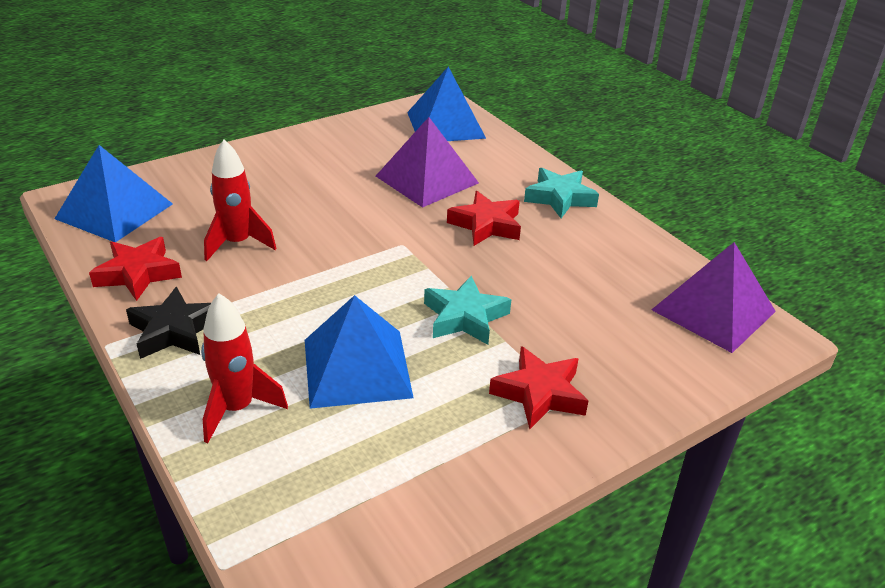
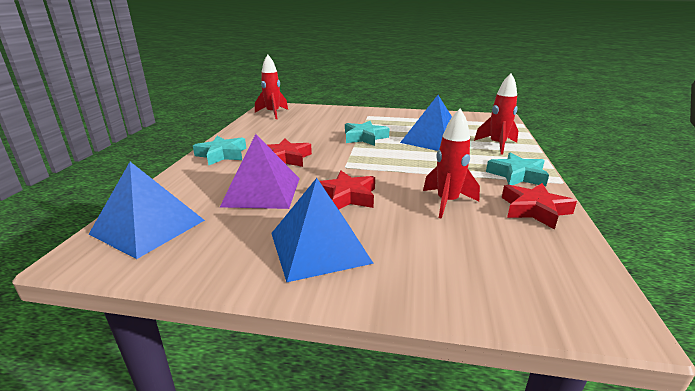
camera: 135 degrees left, 10 degrees down
blue pyramid [55,145,173,242] -> blue pyramid moved to [271,178,374,282]
black star [126,287,211,359] -> turquoise star [486,152,549,186]
red star [489,346,588,429] -> red star moved to [319,171,375,210]
purple pyramid [651,242,776,353] -> red rocket [255,55,288,119]

